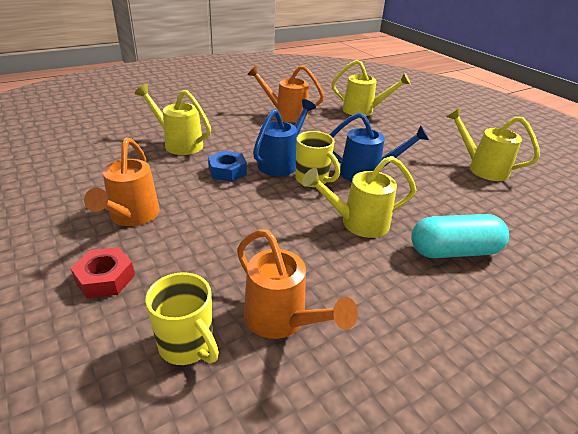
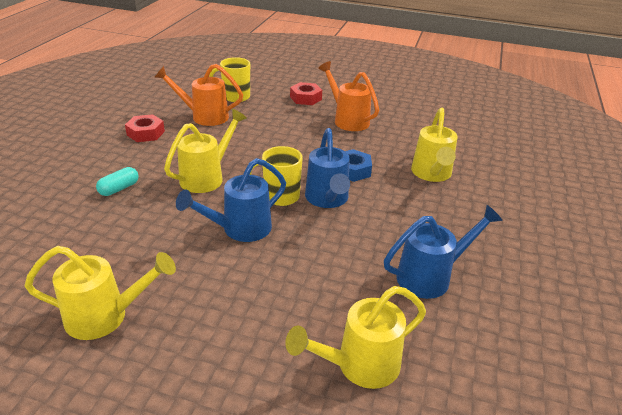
camera: 140 degrees right, 0 degrees up
yellow watering can [135,84,211,155] -> yellow watering can turned 105 degrees clockwise [411,107,458,182]
orange watering can [247,65,324,122] -> blue watering can [384,205,503,299]
turquoise capsule [411,214,509,258] -> turquoise capsule [96,167,139,196], size x0.53
none -> red nut [125,114,165,142]

